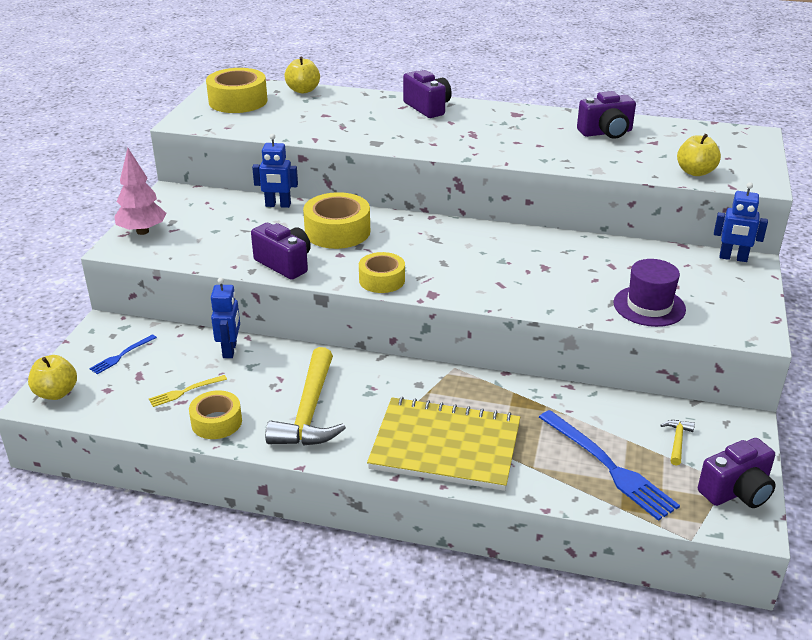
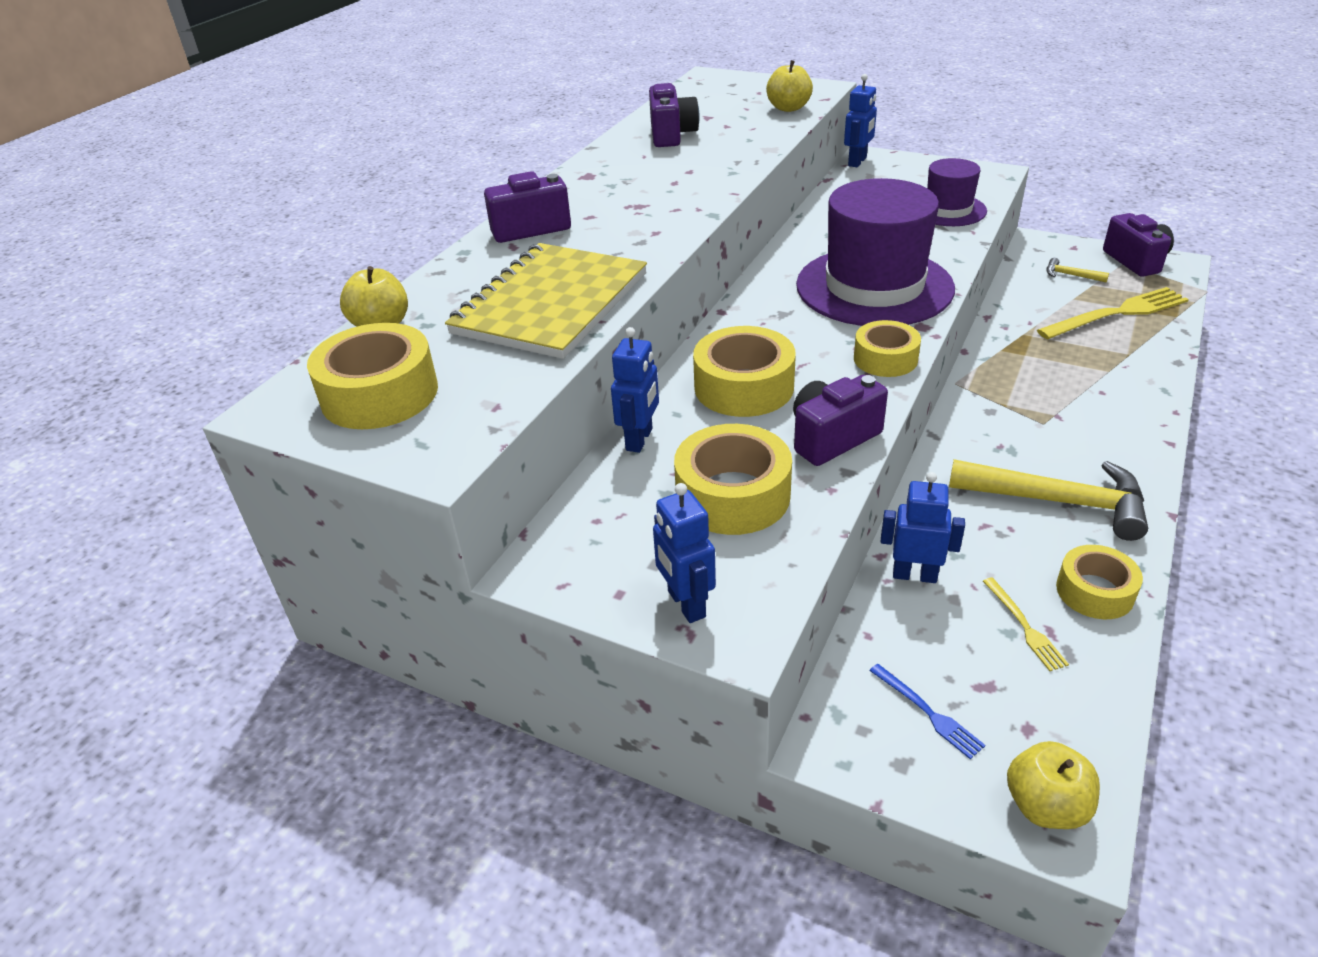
camera: 75 degrees left, 5 degrees up
pink tree [114,148,166,235] -> blue robot [653,483,716,623]
yellow notebook [367,397,520,491] -> yellow notebook moved to [445,243,647,359]
blue fork [539,410,680,521] -> yellow fork [1037,287,1189,339]
none -> yellow tape [674,424,792,535]
none -> purple hat [796,178,955,326]

